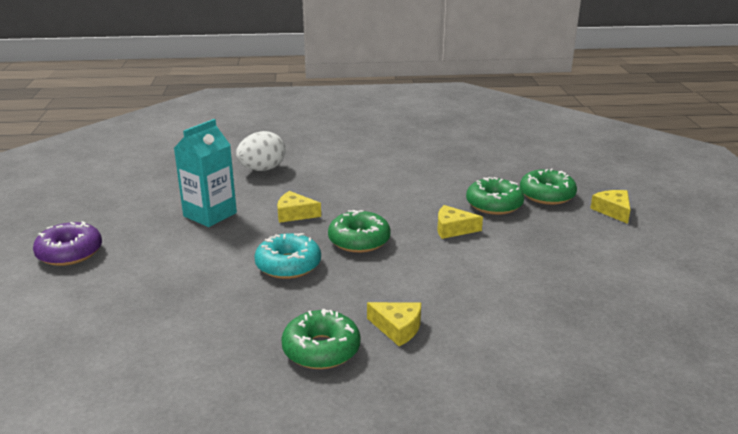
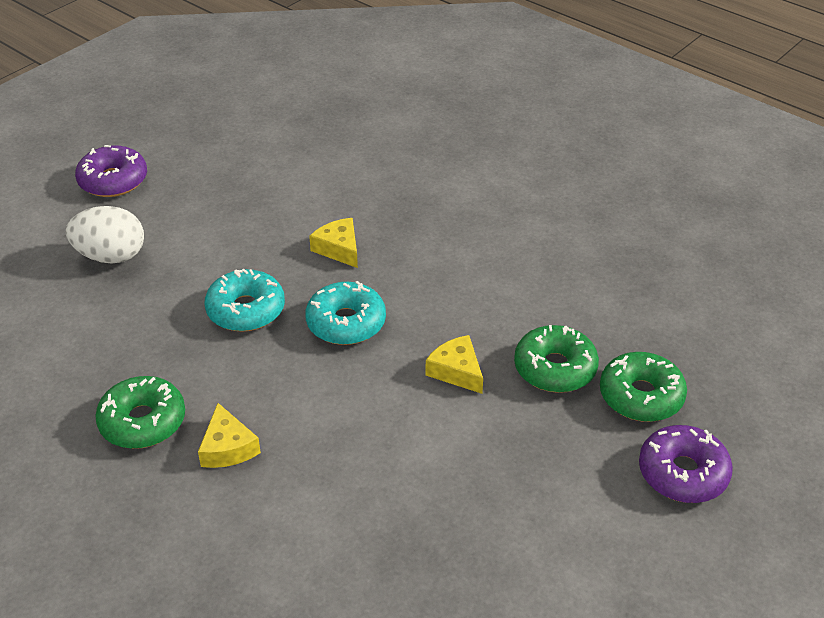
camera: 45 degrees right, 15 degrees up
turquoise carton [174,119,237,227] -> none
white egg [236,131,286,171] -> white egg moved to [66,206,144,263]
green donut [328,210,391,253] -> turquoise donut [305,281,386,345]
yellow cheese [590,190,631,224] -> purple donut [639,425,733,503]

